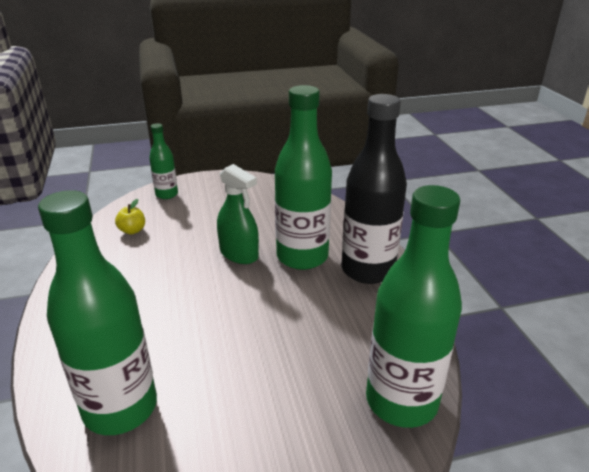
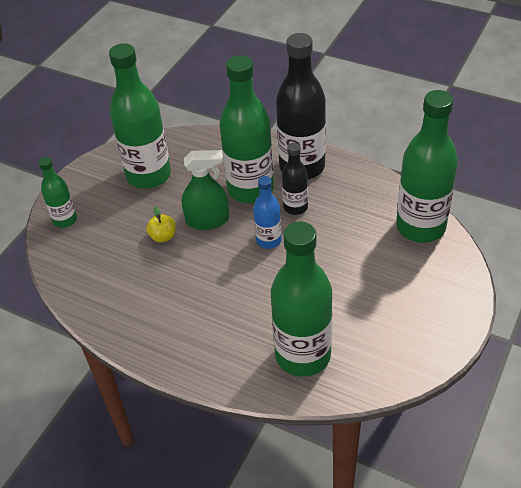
camera: 45 degrees left, 15 degrees up
yellow apple [115,199,145,234] -> yellow apple moved to [146,206,176,243]
none -> green bottle [109,43,171,189]
none -> blue bottle [253,176,282,249]
none -> black bottle [282,143,308,215]

